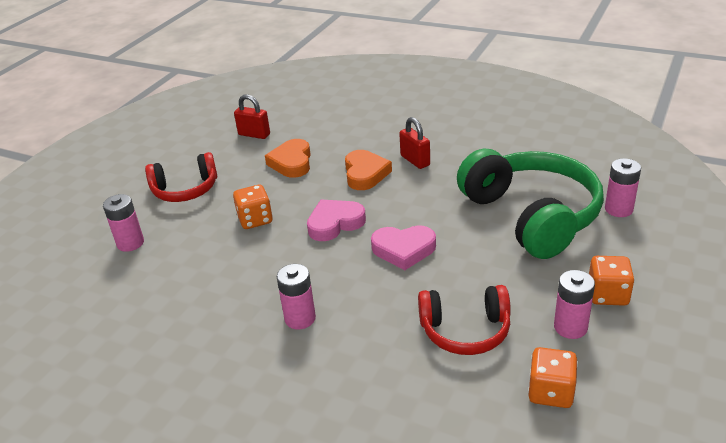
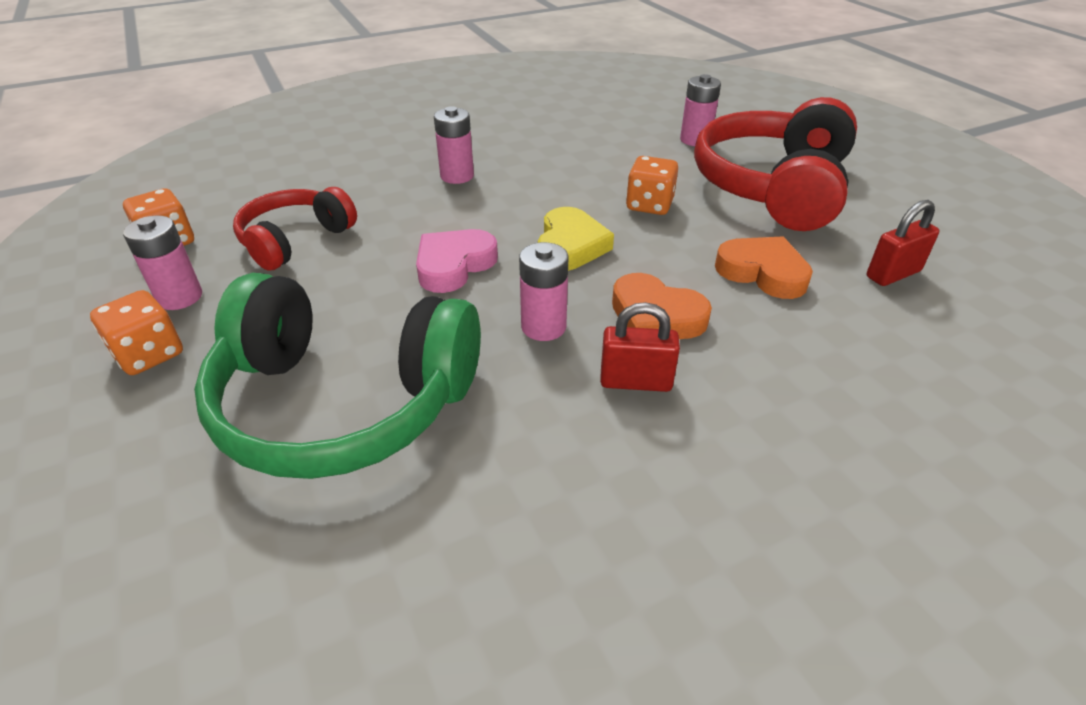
camera: 125 degrees right, 5 degrees up
red headphones [145,152,217,202] -> red headphones [694,97,857,231], size x1.75
pink heart [307,200,366,241] -> yellow heart [538,207,614,271]
pink battery [605,158,641,217] -> pink battery moved to [519,242,568,341]

